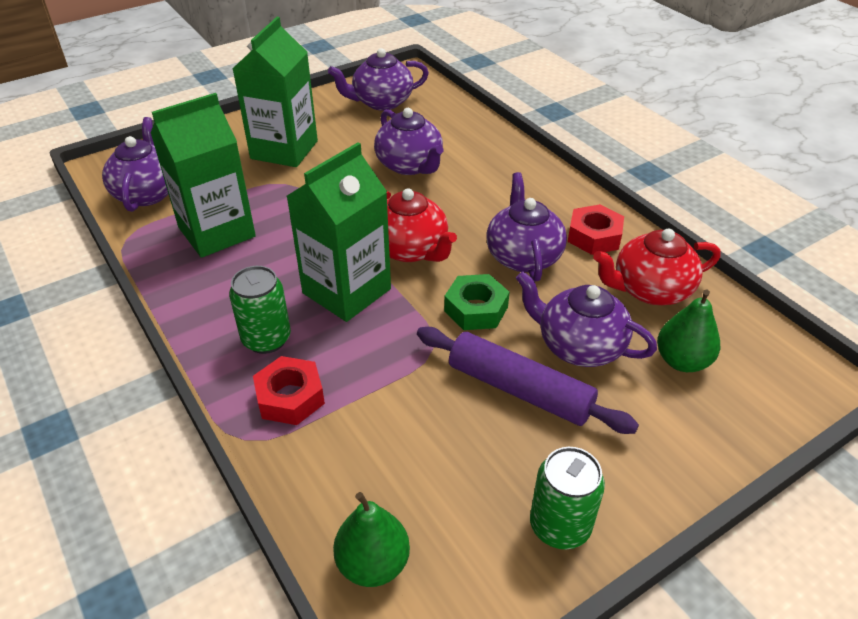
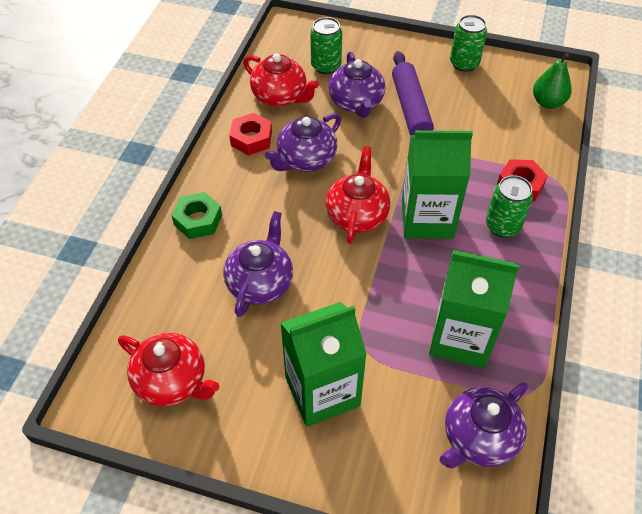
camera: 130 degrees left, 10 degrees up
purple teapot [328,48,429,111] -> red teapot [118,333,219,406]
green nut [444,274,509,330] -> green nut moved to [171,192,222,239]
green pear [657,290,720,372] -> green can [310,17,342,74]

